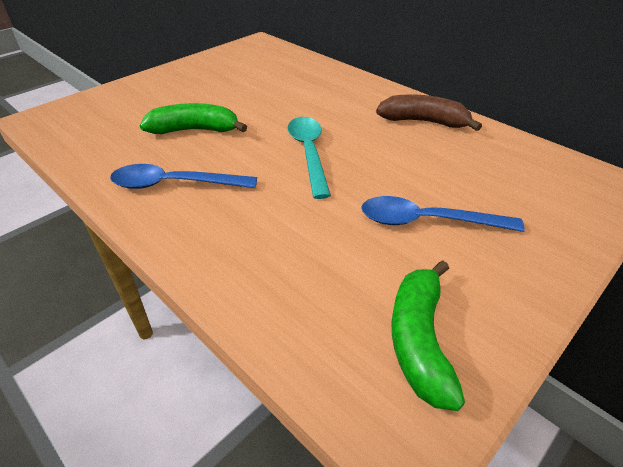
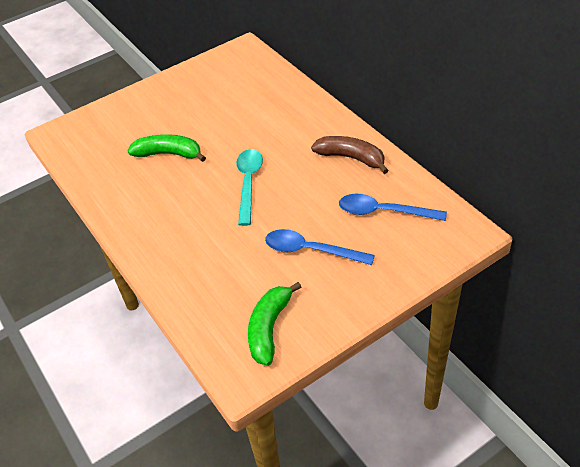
camera: 15 degrees right, 5 degrees up
blue spoon [110,164,257,189] -> blue spoon moved to [339,194,447,221]

